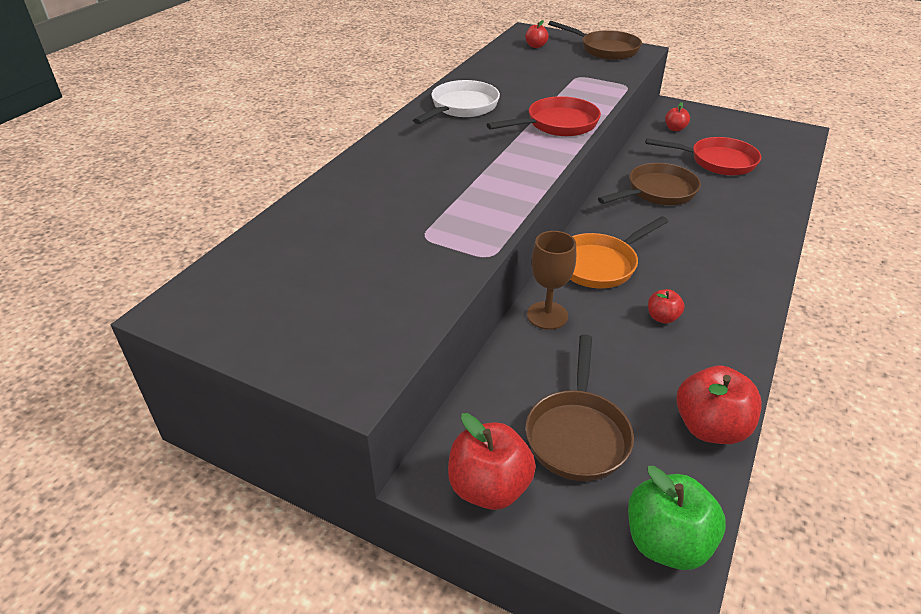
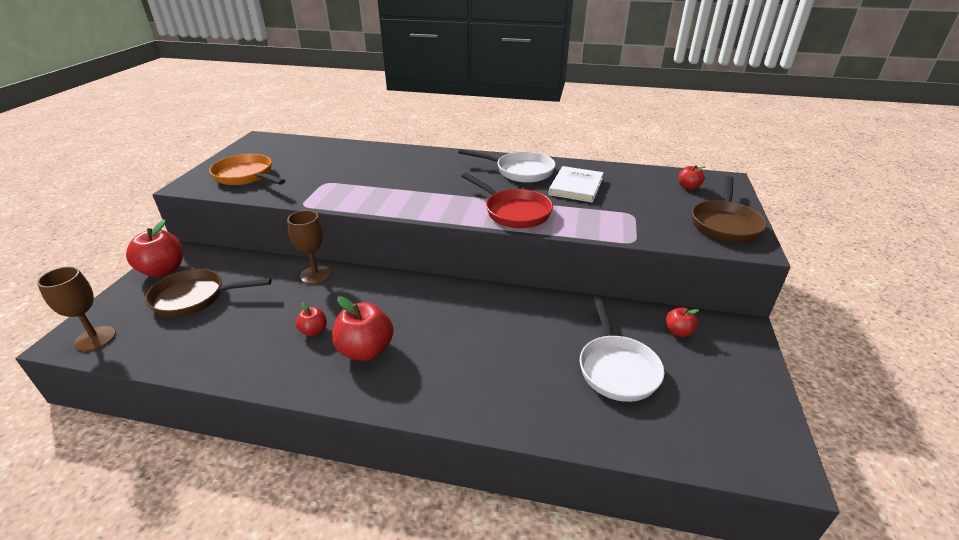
camera: 75 degrees right, 5 degrees down
orange pan [570,216,668,288] -> orange pan moved to [209,154,285,185]
brown pan [598,163,701,205] -> none
green apple [628,466,726,570] -> brown goblet [37,266,116,352]
red pan [645,137,761,176] -> white pan [580,295,664,402]
red apple [677,366,762,444] -> red apple moved to [332,296,394,361]
none -> white book [549,166,604,203]

